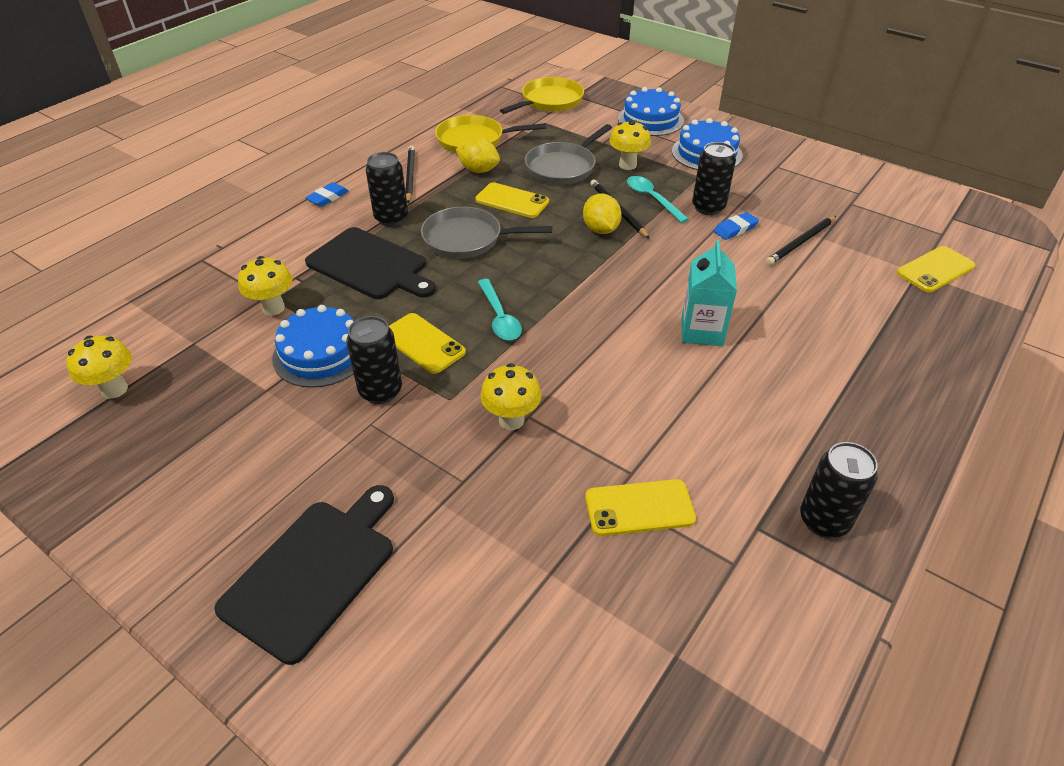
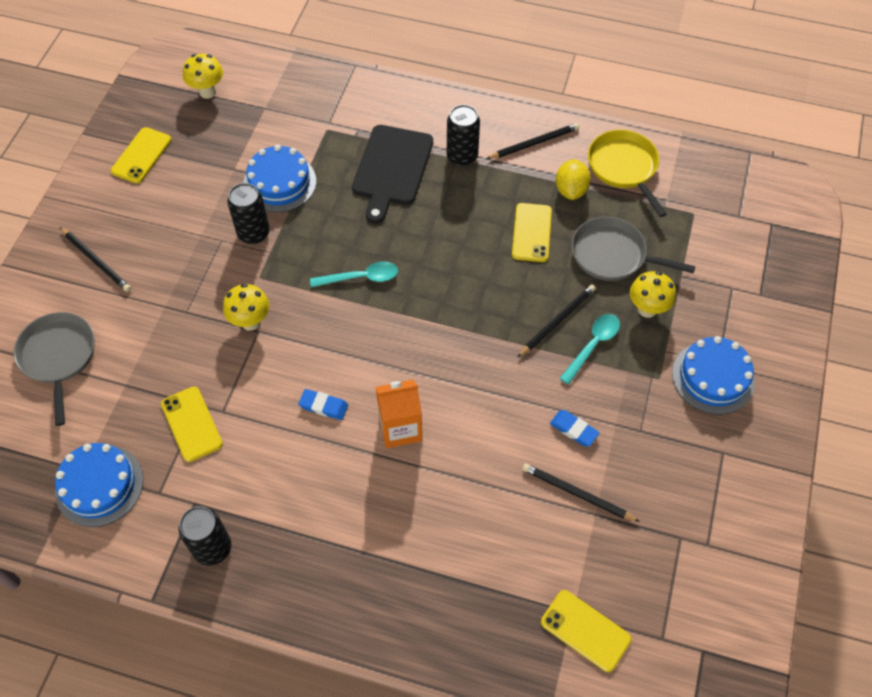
camera: 70 degrees right, 15 degrees up
black cutting board [214,485,394,665] -> black pencil [60,227,131,292]
yellow mushroom [238,256,292,316] -> none
blue eraser [305,182,349,207] -> blue eraser moved to [298,389,348,420]
yellow phone [388,313,466,374] -> yellow phone moved to [111,127,171,183]
grey pan [421,207,552,259] -> grey pan moved to [14,312,95,426]
turquoise spoon [478,279,522,341] -> turquoise spoon turned 150 degrees counterclockwise [310,261,398,287]
yellow pan [500,77,584,114] -> none
yellow lemon [583,194,622,234] -> none
blue cake [618,87,684,136] -> blue cake moved to [55,443,143,527]
turquoise carton [682,240,737,346] -> orange carton [376,380,422,448]
black can [692,142,736,215] -> none

